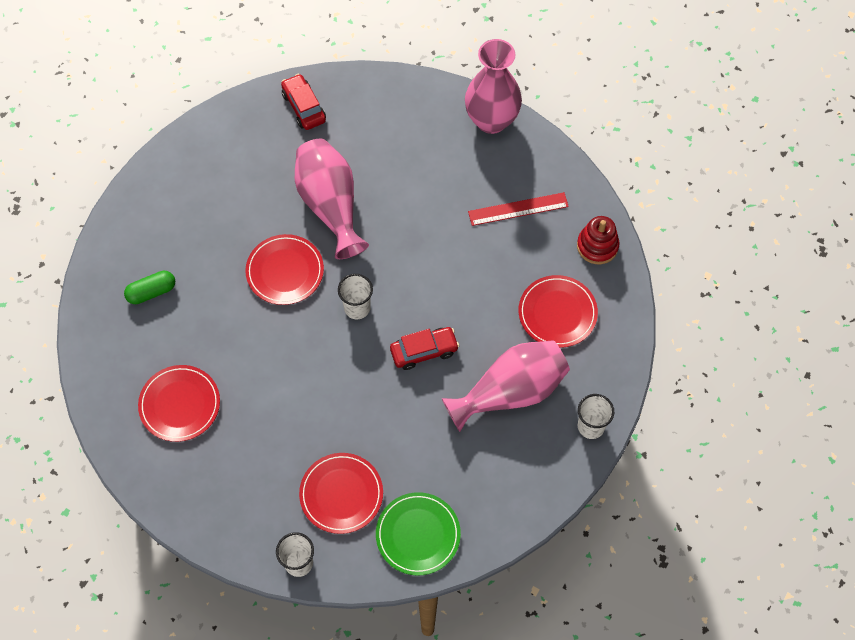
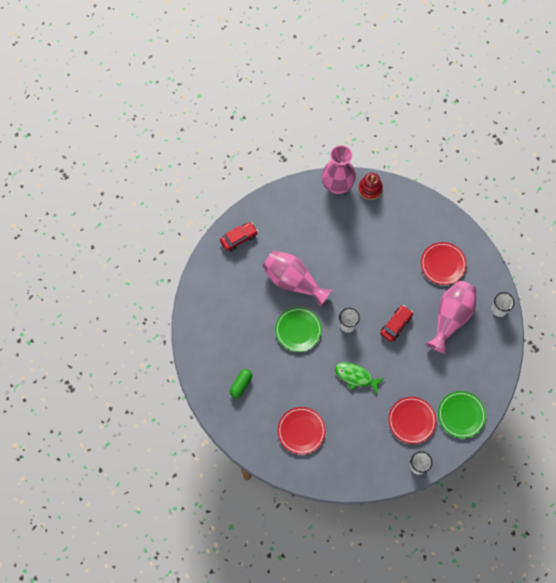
camera: 35 degrees left, 5 degrees up
red plate [245,234,324,305] -> green plate [275,307,322,352]
red car [281,74,326,130] -> red car turned 120 degrees clockwise [220,222,258,251]
red ruler [468,192,569,226] -> none
red stacking toy [577,216,620,264] -> red stacking toy moved to [358,173,383,200]
none -> green fish [335,362,384,394]

